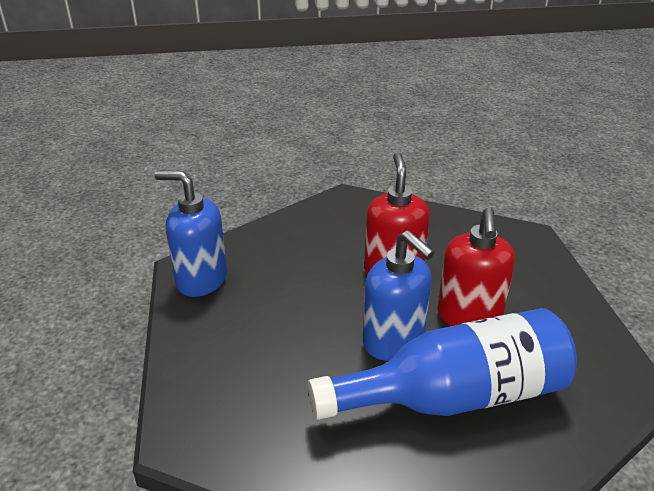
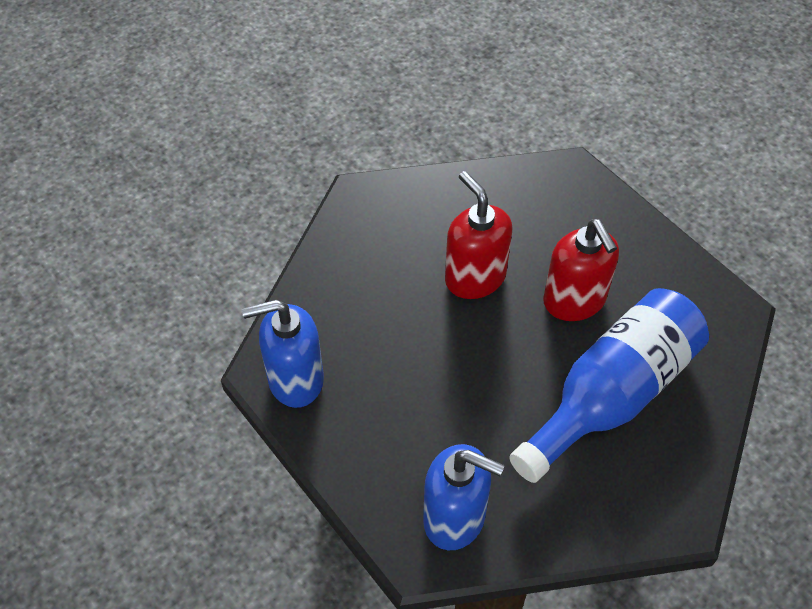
camera: 30 degrees left, 20 degrees up
blue soap dispenser [363,230,435,361] -> blue soap dispenser moved to [423,444,504,550]

